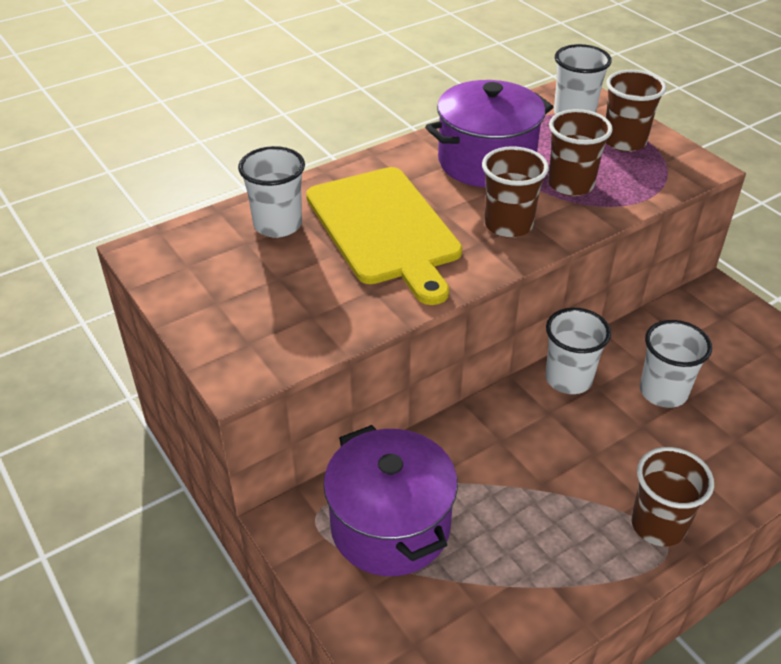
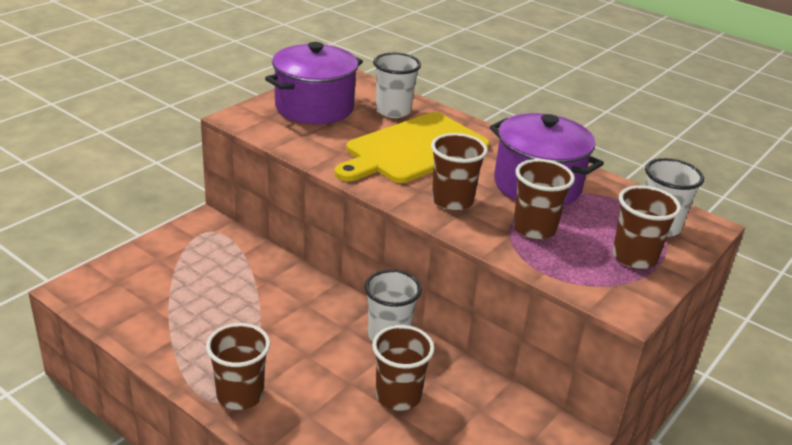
camera: 70 degrees right, 10 degrees down
purple pot [323,425,458,576] -> purple pot moved to [265,42,363,124]
white cup [640,320,712,408] -> brown cup [372,325,434,410]

